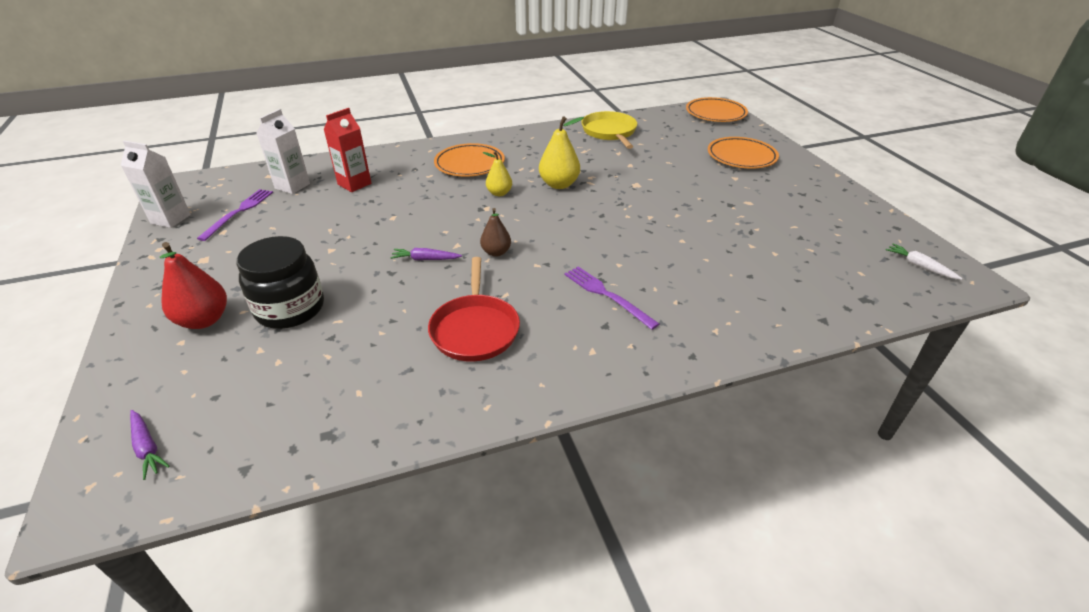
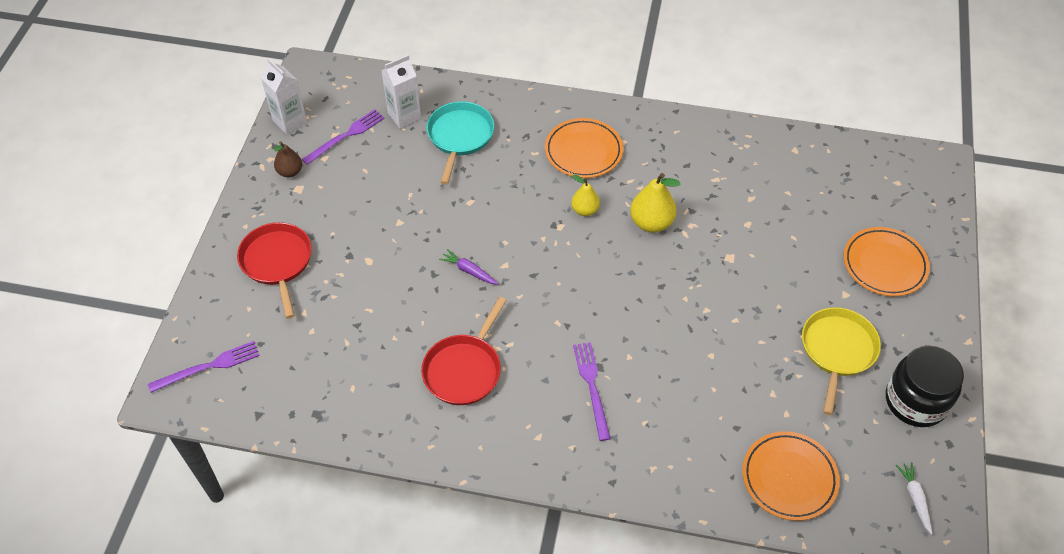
camera: 30 degrees right, 15 degrees up
purple carrot [130,410,170,480] -> purple fork [148,341,260,393]
red pear [160,242,227,329] -> red pan [237,222,312,319]
black jar [236,236,324,329] -> black jar moved to [886,346,964,427]
red carton [324,108,371,192] -> turquoise pan [426,101,494,185]
brown pear [480,208,511,257] -> brown pear moved to [274,141,302,177]
yellow pan [581,111,637,149] -> yellow pan moved to [802,307,881,415]
orange plate [686,97,748,122] -> orange plate moved to [742,431,840,521]

